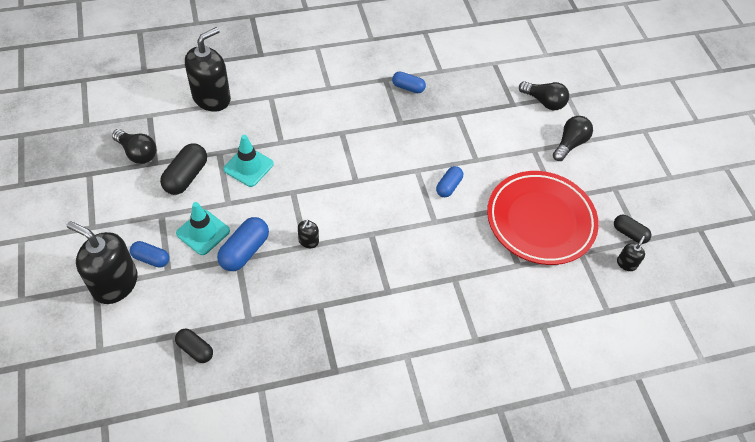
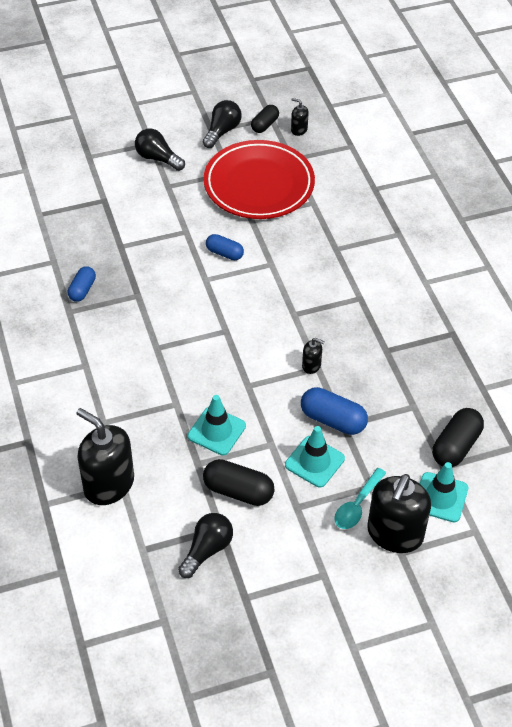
camera: 90 degrees left, 5 degrees down
blue capsule [130,241,169,268] -> turquoise spoon [334,468,386,529]
black capsule [175,329,213,363] -> black capsule [432,408,484,467], size x1.57
black light bulb [519,81,569,110] -> black light bulb moved to [203,100,242,148]
none -> turquoise traffic cone [420,462,468,522]

